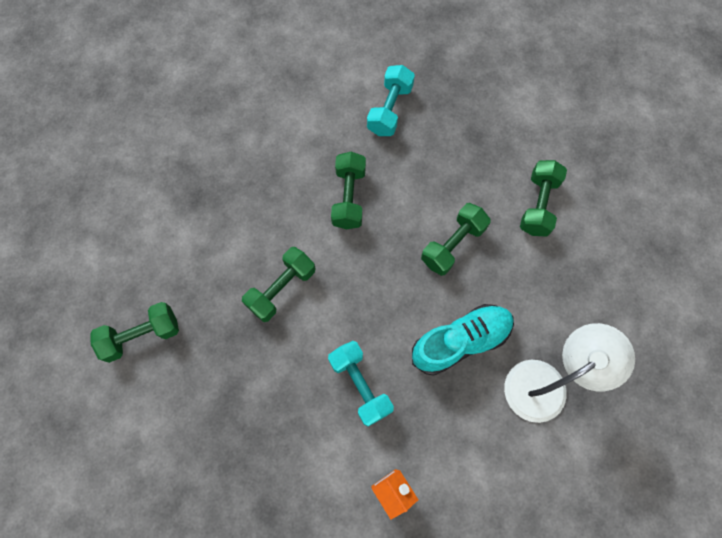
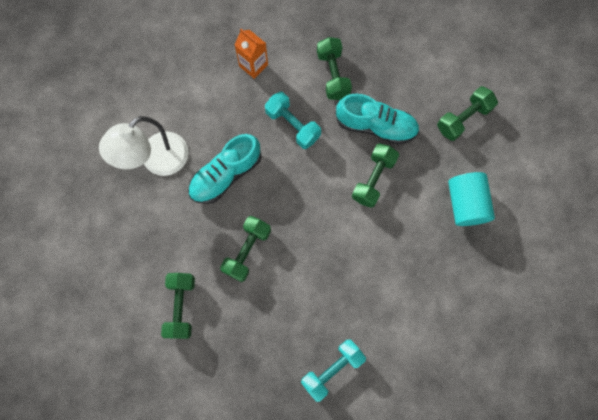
camera: 165 degrees right, 5 degrees up
green dumbbell [331,152,366,229] -> green dumbbell moved to [317,37,352,100]
turquoise dumbbell [367,65,415,136] -> turquoise dumbbell turned 45 degrees clockwise [301,339,366,402]
none -> turquoise shoe [335,94,419,145]
none -> turquoise cylinder [448,172,495,226]

